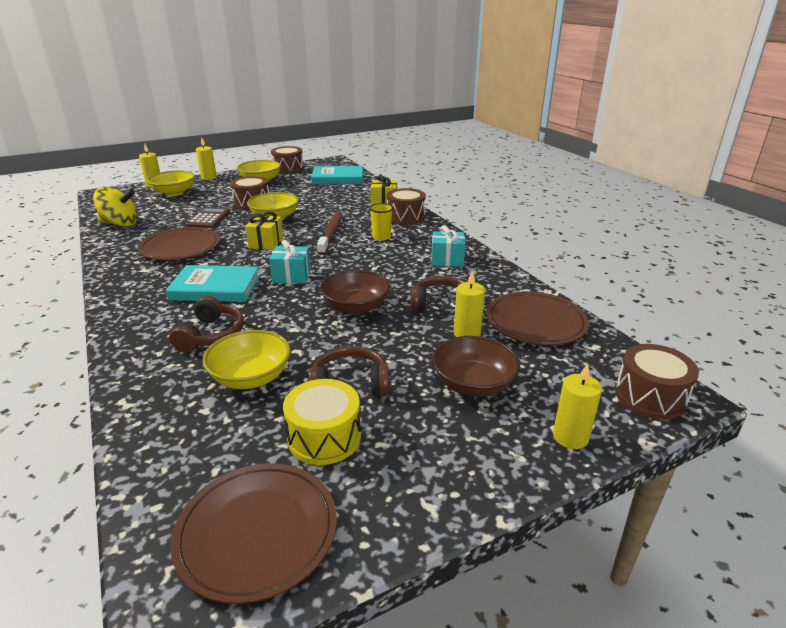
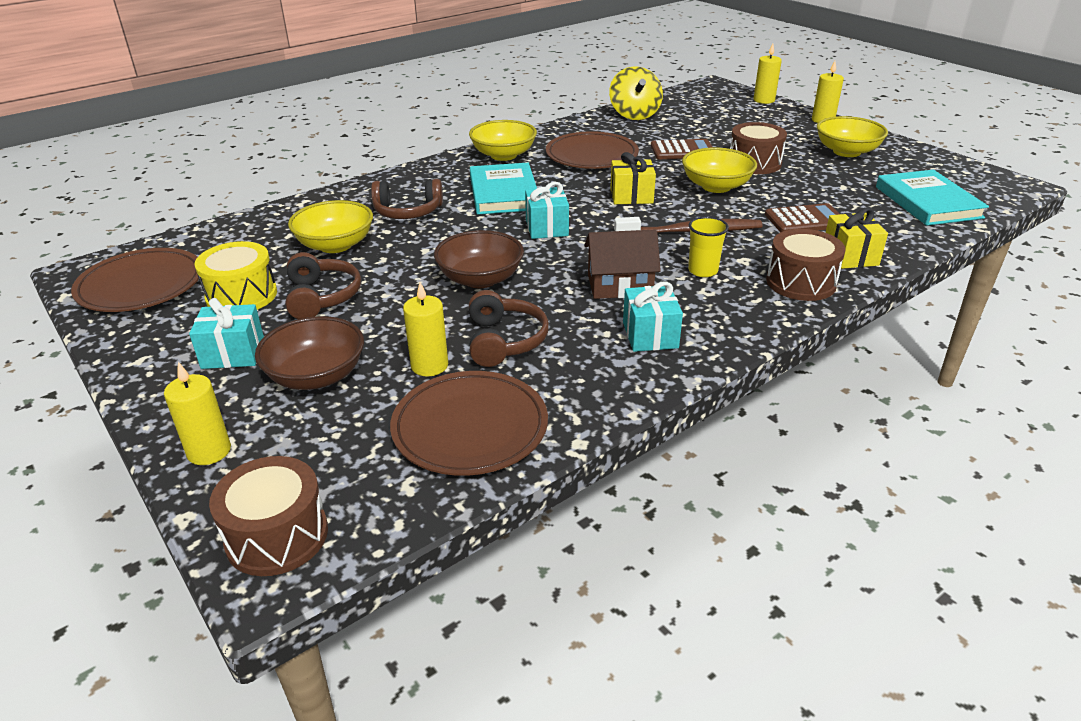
camera: 80 degrees right, 5 degrees up
yellow bowl [147,170,195,196] -> yellow bowl moved to [469,120,537,161]
brown drum [271,146,304,174] -> none
none -> turquoise gift [189,298,264,369]
none -> brown house [585,230,661,299]
none -> brown calculator [765,203,840,232]

